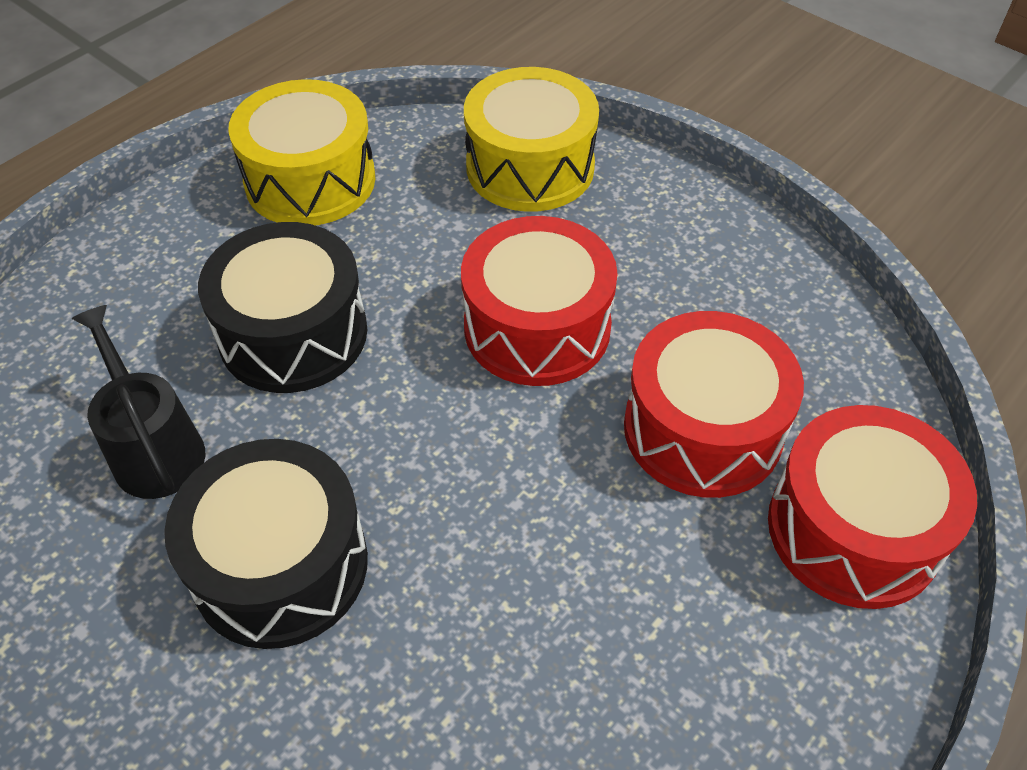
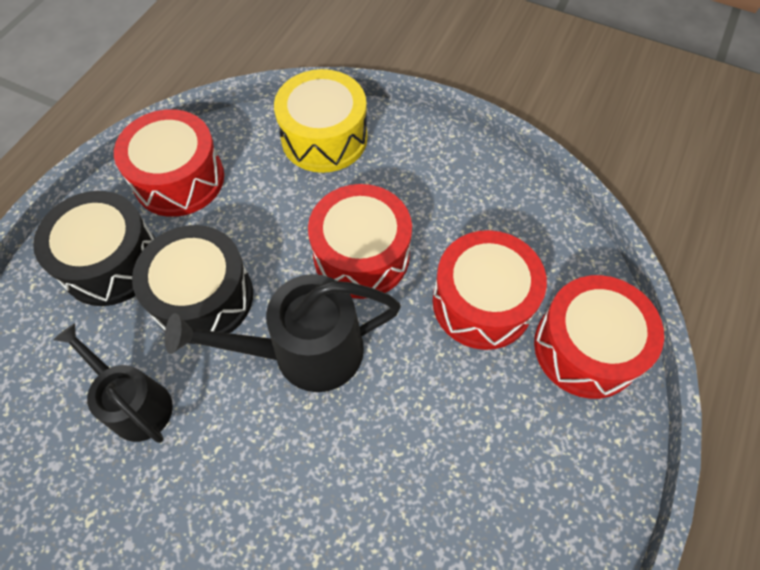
camera: 15 degrees left, 10 degrees up
black drum [164,439,368,649] -> black drum moved to [33,191,155,306]
yellow drum [228,79,375,225] -> red drum [114,109,224,217]
none -> black watering can [165,274,401,392]

